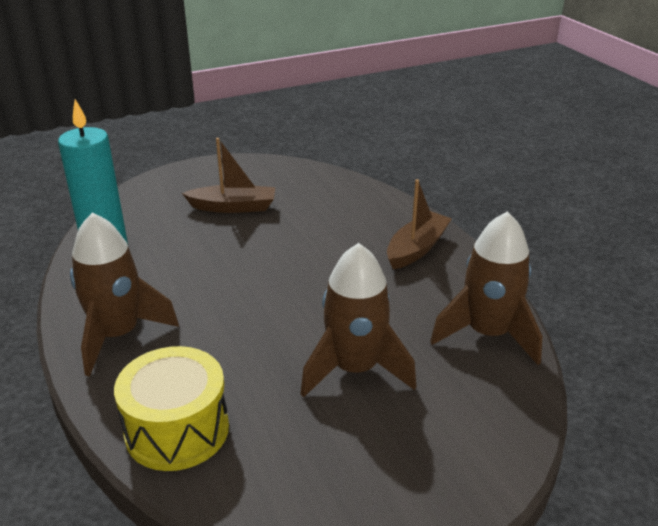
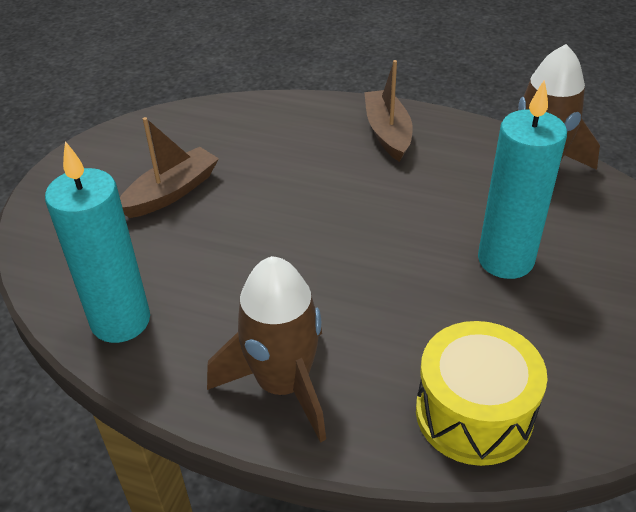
camera: 45 degrees left, 10 degrees up
brown rocket [301,243,416,398] -> turquoise candle [478,79,567,279]

